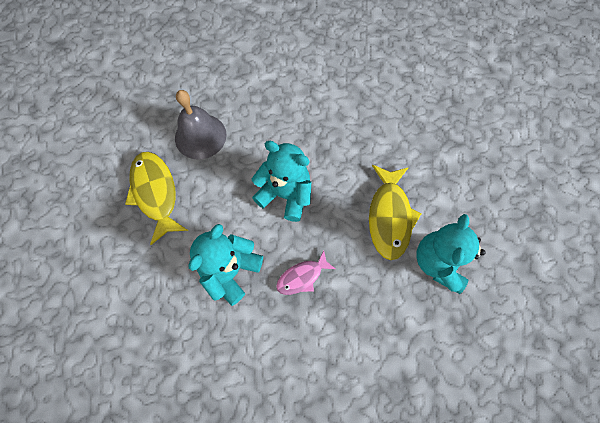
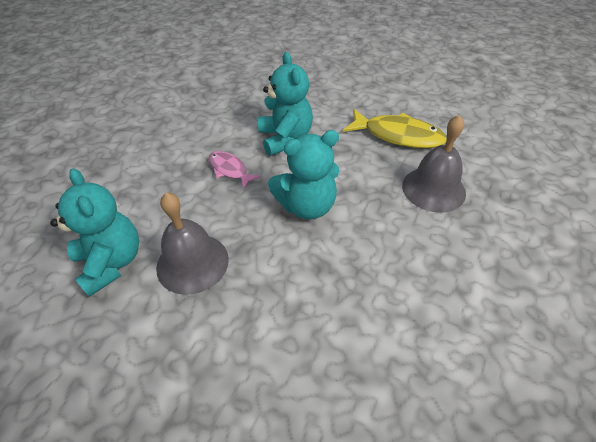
camera: 135 degrees right, 20 degrees down
pink fish [276,250,336,295] -> pink fish turned 60 degrees counterclockwise [208,151,261,189]
yellow fish [369,165,422,260] -> grey bell [156,193,229,295]

